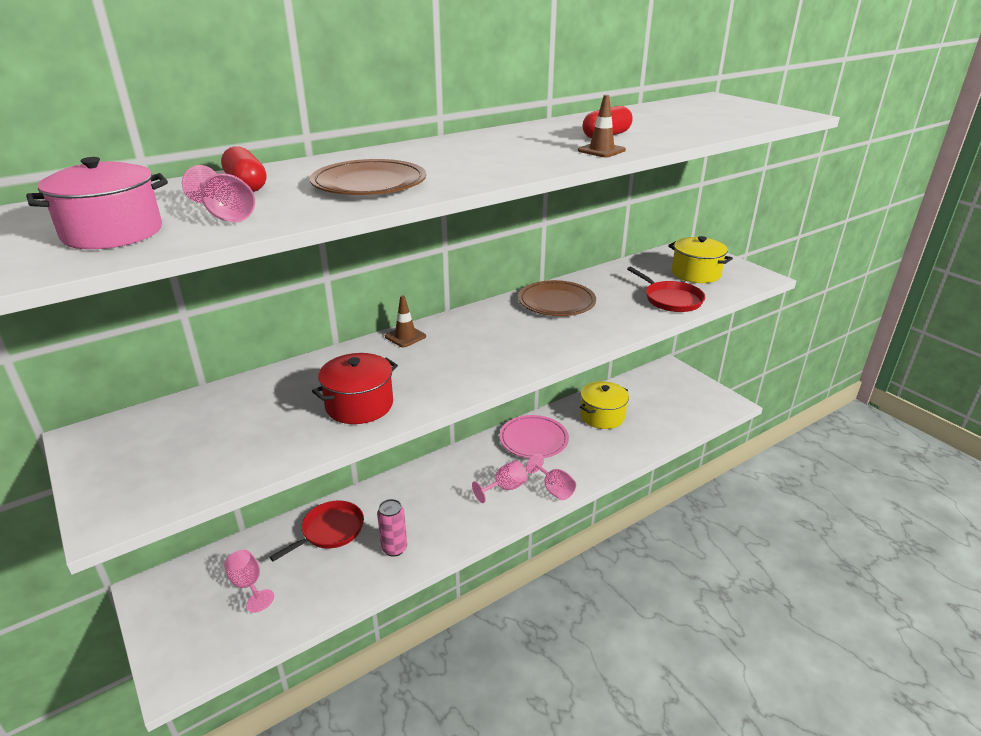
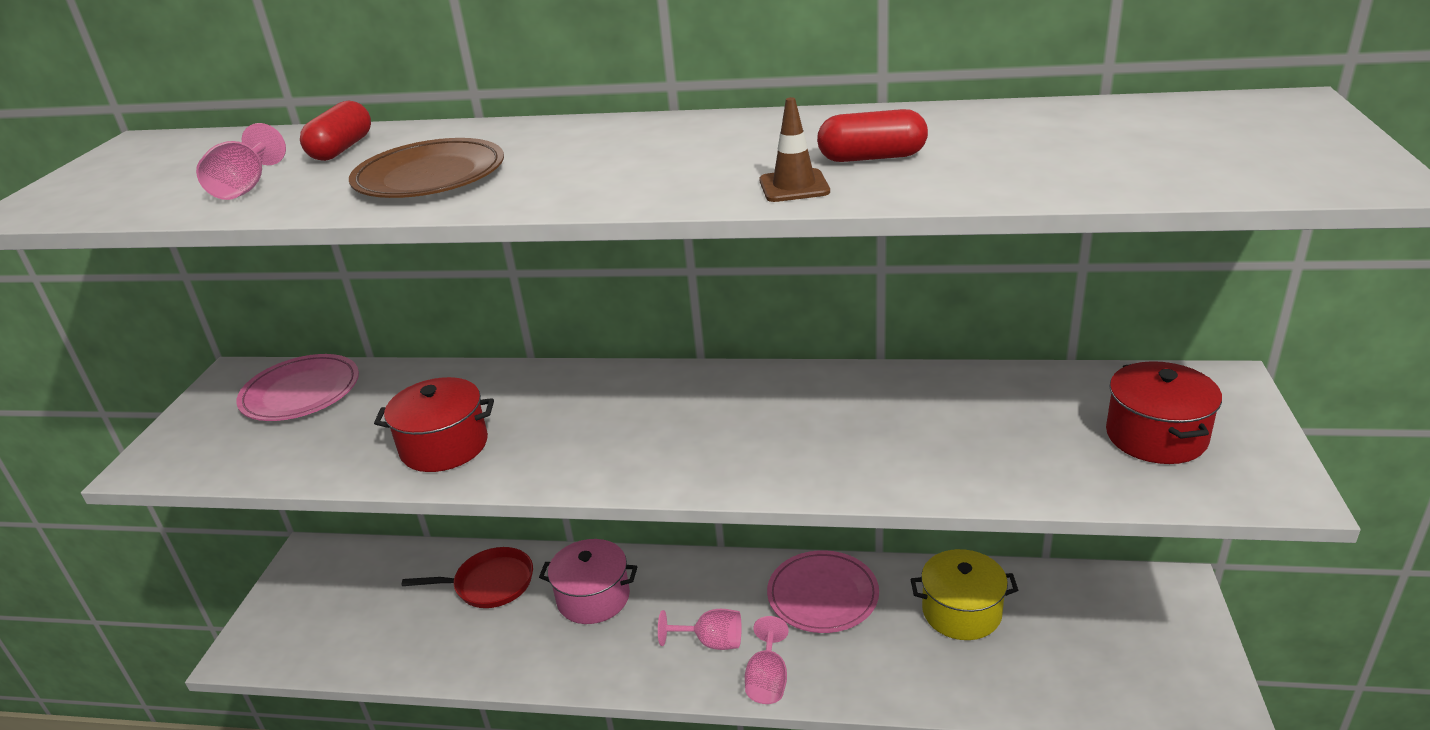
camera: 45 degrees right, 0 degrees up
pink pot [26,157,168,249] -> pink pot moved to [539,539,637,624]
pink goblet [224,550,274,613] -> none
pink can [377,499,407,557] -> none
brown traffic cone [385,295,426,347] -> none
brown plate [518,280,596,316] -> none
red pan [627,267,705,312] -> none
yellow pot [668,236,733,283] -> red pot [1106,361,1222,464]
none -> pink plate [236,354,359,421]

